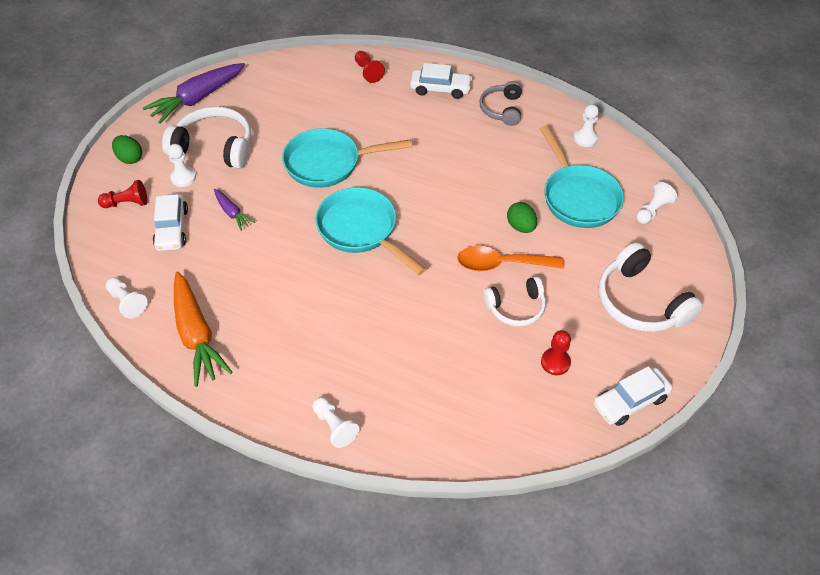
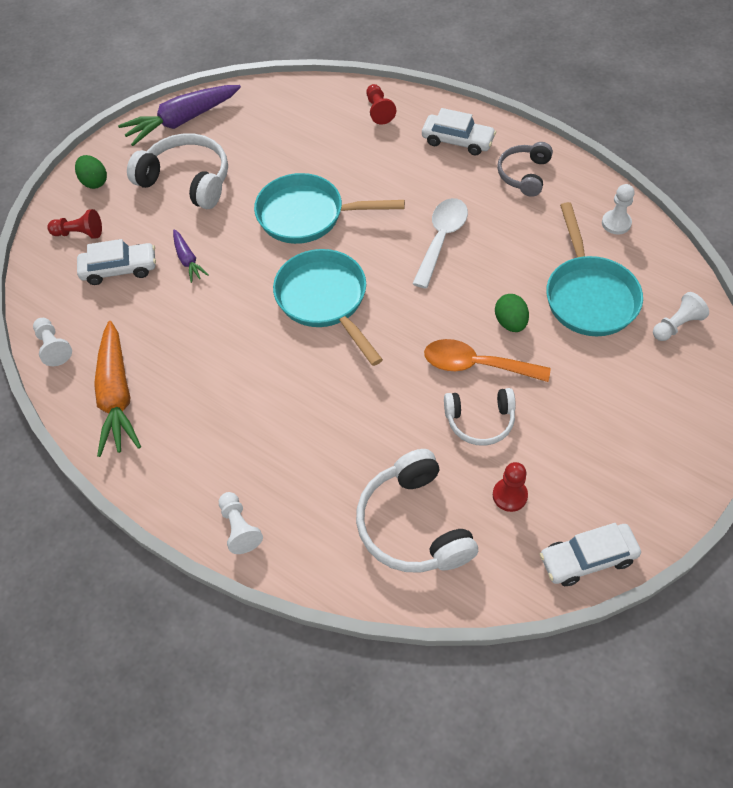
camera: 15 degrees right, 5 degrees up
white car [153,194,188,251] -> white car turned 105 degrees counterclockwise [77,239,156,285]
white pawn [168,144,196,187] -> none
white headphones [599,242,703,332] -> white headphones moved to [356,449,478,572]
none -> white spoon [412,198,468,288]

